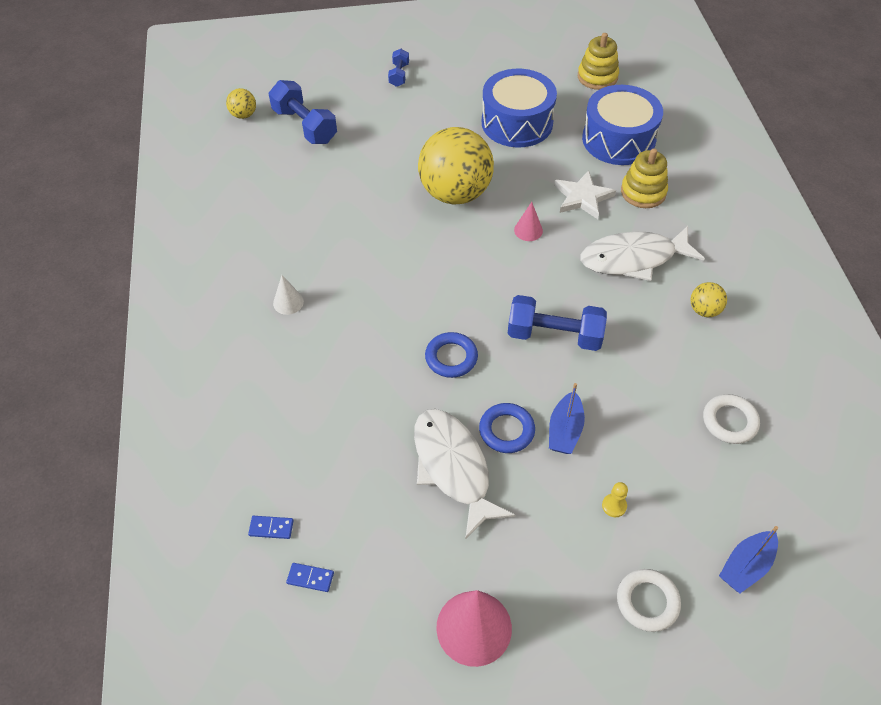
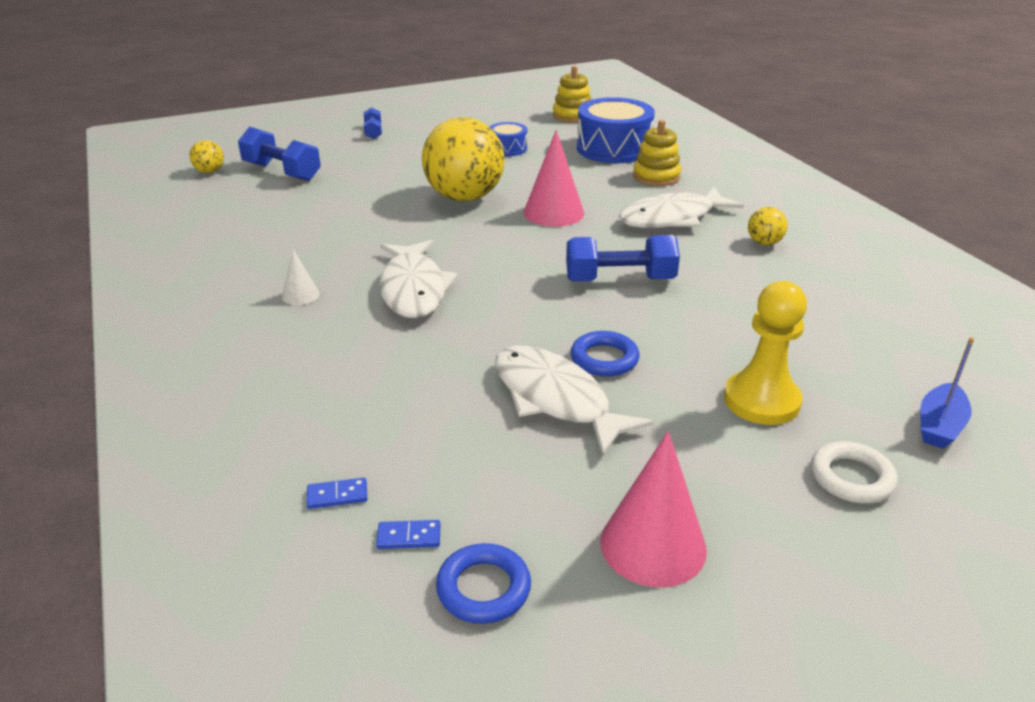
camera: 15 degrees left, 20 degrees down
blue ring [425,332,478,378] -> blue ring moved to [436,543,531,624]
blue drum [482,69,557,147] -> blue drum [490,122,527,156], size x0.52
pink cone [514,202,543,241] -> pink cone [523,130,584,227], size x1.94
blue boat [549,383,585,454] -> none
white star [554,170,616,219] -> none
yellow pawn [602,482,628,517] -> yellow pawn [724,281,807,425], size x2.47
white ring [703,394,760,444] -> none
none -> white fish [379,240,458,318]

